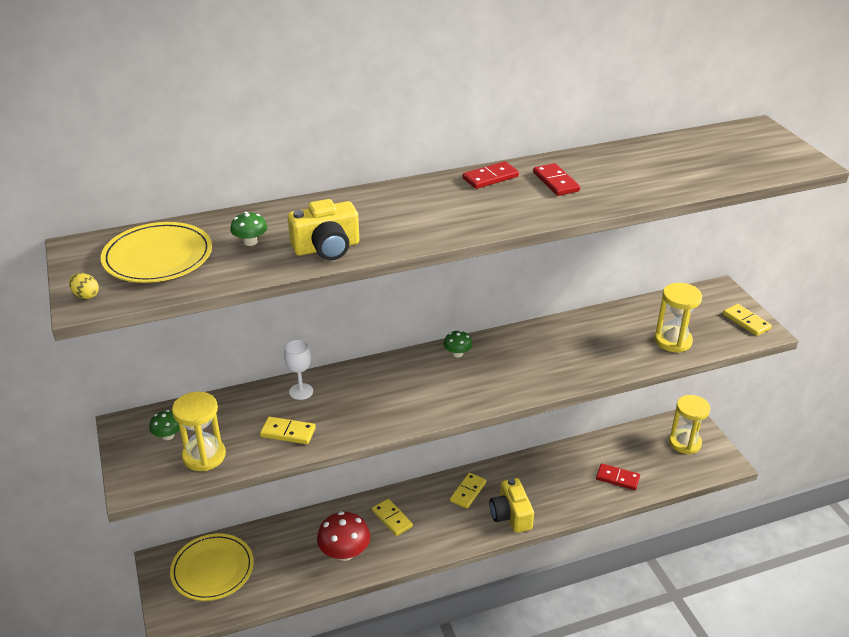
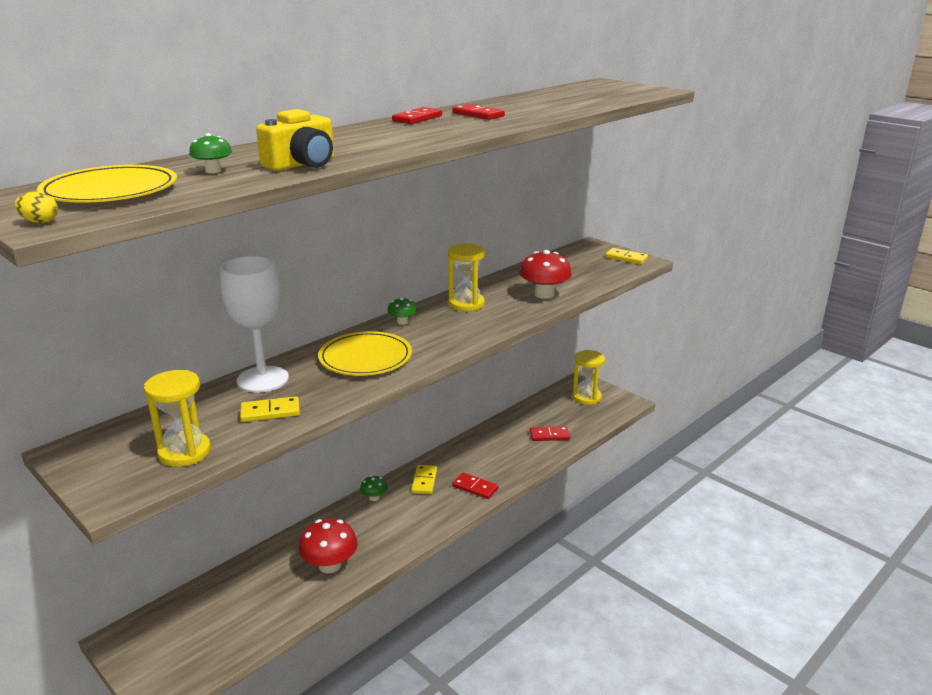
camera: 25 degrees left, 10 degrees down
green mushroom [149,410,180,440] -> green mushroom moved to [360,475,387,501]
yellow plate [170,534,254,601] -> yellow plate moved to [318,331,412,376]
white goblet [284,339,313,400] -> white goblet [221,256,289,393], size x1.92
yellow domino [372,499,413,536] -> none
yellow camera [489,478,534,533] -> red domino [452,473,498,499]
yellow hourglass [654,283,702,353] -> yellow hourglass moved to [448,243,485,311]
none -> red mushroom [519,250,572,299]

